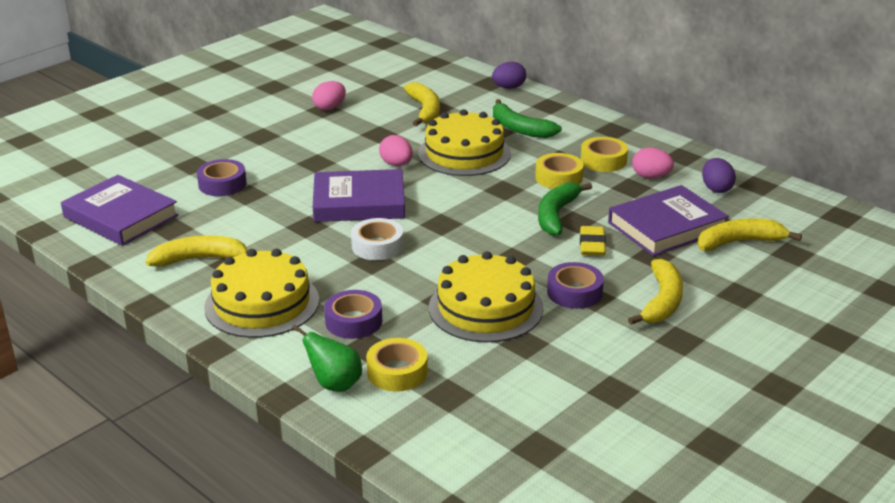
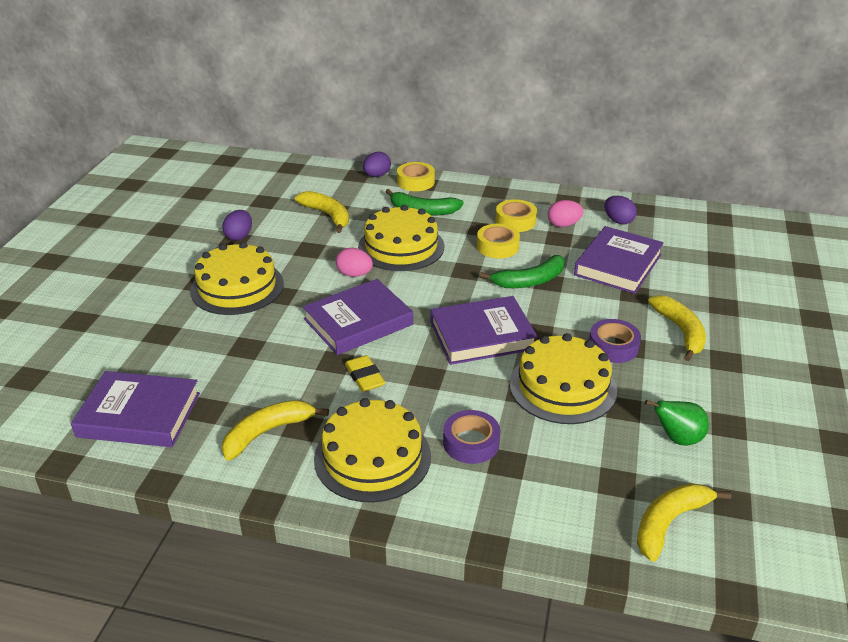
camera: 30 degrees left, 5 degrees up
purple tape [197,159,247,196] -> none
green pear [292,325,362,392] -> green pear moved to [645,400,709,446]
pink egg [312,81,346,110] -> purple egg [222,210,252,240]
white tape [351,218,404,260] -> none
yellow tape [366,338,428,392] -> yellow tape moved to [397,162,435,191]
green banana [538,183,592,236] -> green banana turned 105 degrees counterclockwise [480,255,565,288]
yellow eraser [580,226,606,256] -> yellow eraser moved to [345,355,385,392]
yellow banana [697,218,802,251] -> yellow banana moved to [637,483,731,562]
none -> yellow cake [190,242,284,315]
none -> purple book [431,296,538,365]

